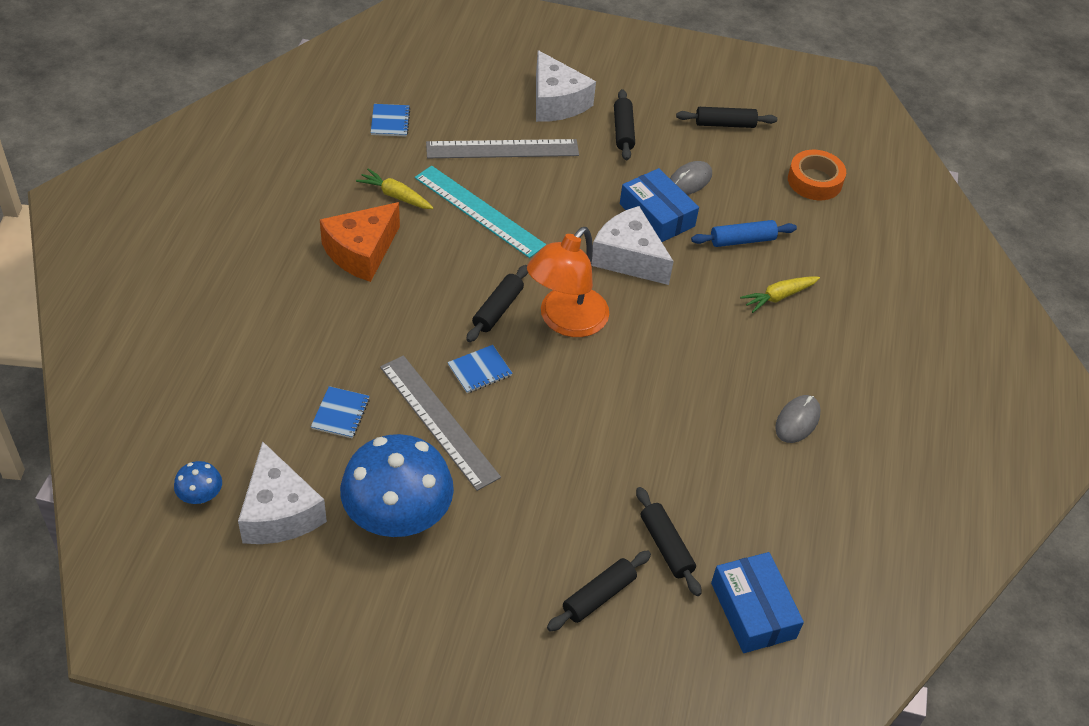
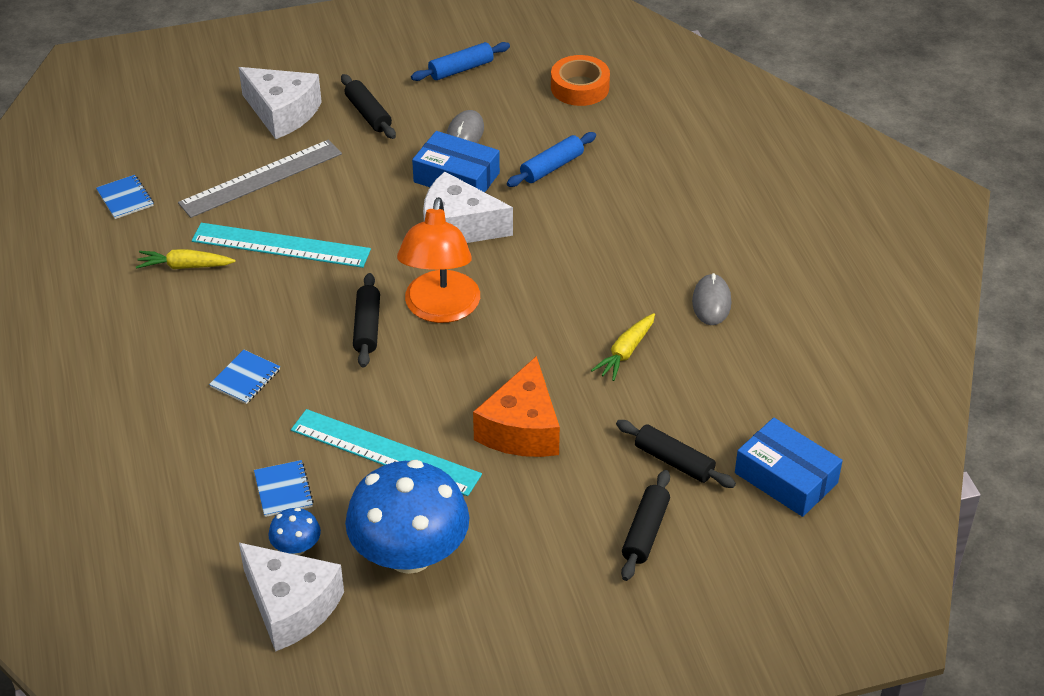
camera: 25 degrees left, 5 degrees down
blue mushroom [174,461,222,504] -> blue mushroom moved to [268,508,321,555]
orange cheese [320,202,400,282] -> orange cheese moved to [473,356,560,457]
grey ruler [380,355,501,491] -> turquoise ruler [291,409,482,496]
blue notebook [448,345,513,393] -> blue notebook moved to [209,350,280,404]
black rolling pin [676,107,777,128] -> blue rolling pin [411,42,510,81]
yellow carrot [740,276,820,313] -> yellow carrot moved to [591,313,655,381]

